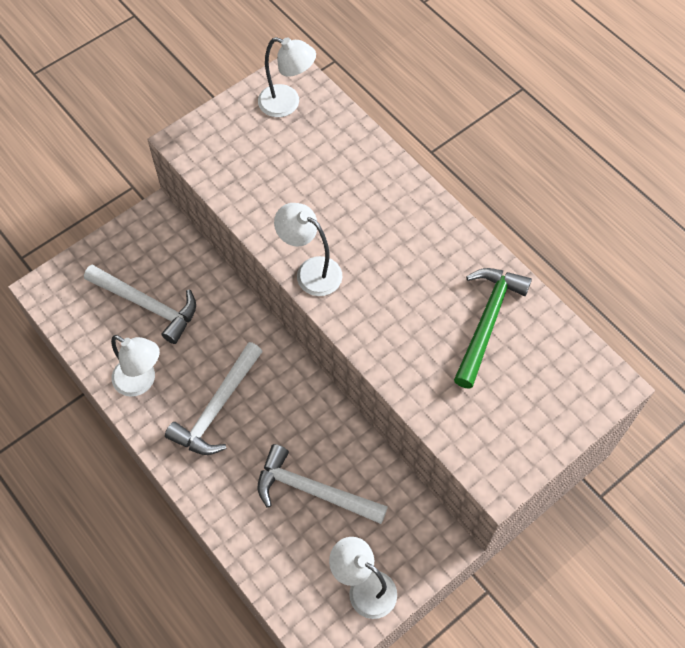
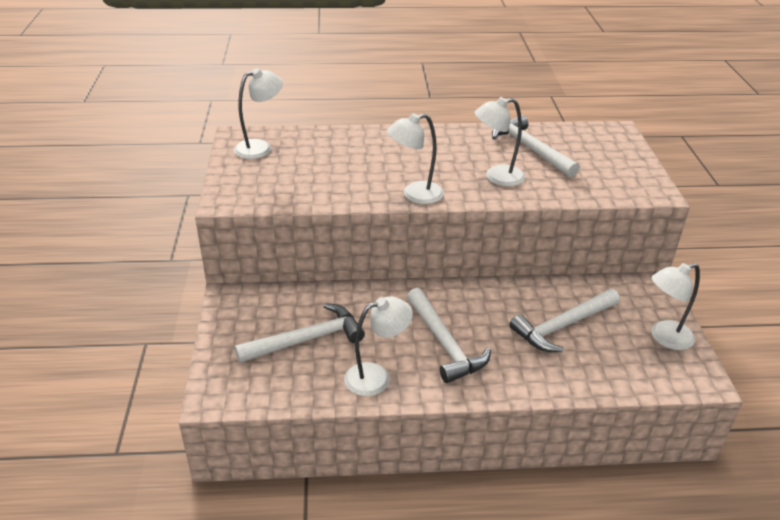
camera: 55 degrees left, 25 degrees down
green hammer [454,268,532,388] -> white hammer [492,115,580,177]
none -> white lamp [475,97,525,186]

